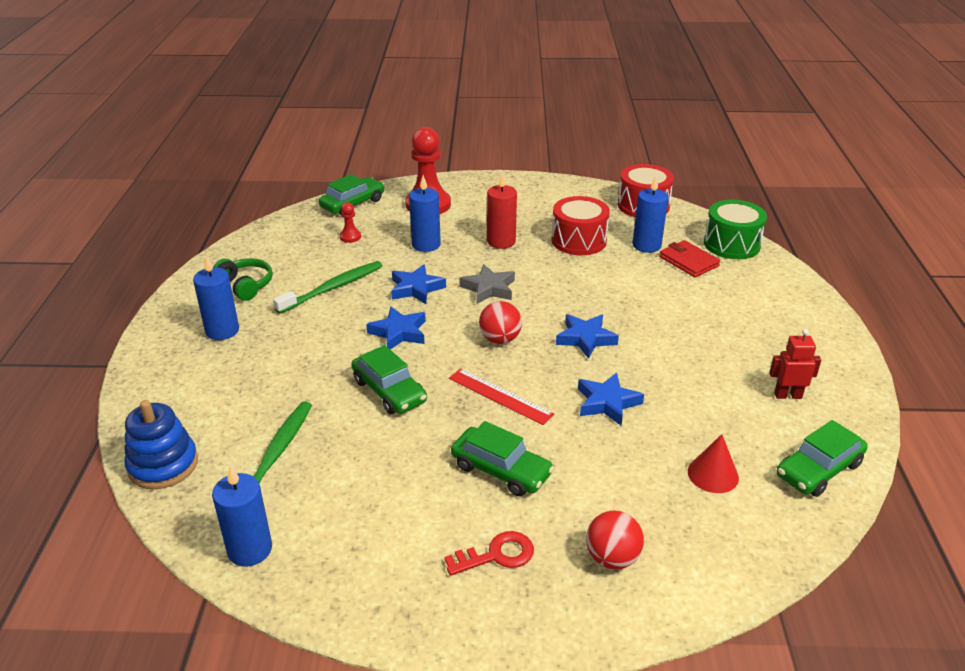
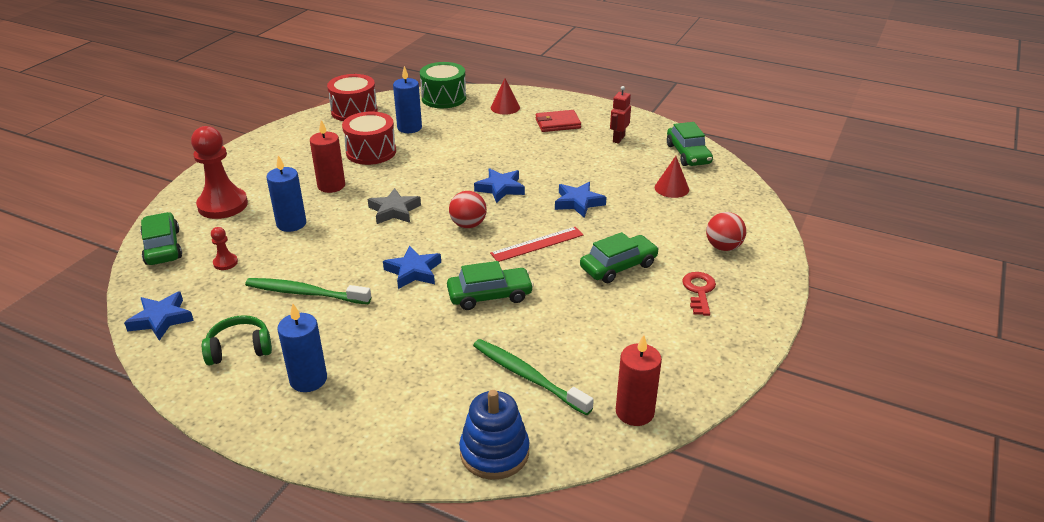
camera: 65 degrees left, 0 degrees up
blue candle [212,465,272,567] -> red candle [616,335,662,426]
green toothbrush [273,261,382,314] -> green toothbrush turned 60 degrees counterclockwise [245,278,371,304]
blue star [391,264,446,304] -> blue star moved to [124,291,194,341]
red wallet [659,240,720,277] -> red wallet moved to [535,110,581,132]
none -> red cone [491,78,520,115]

